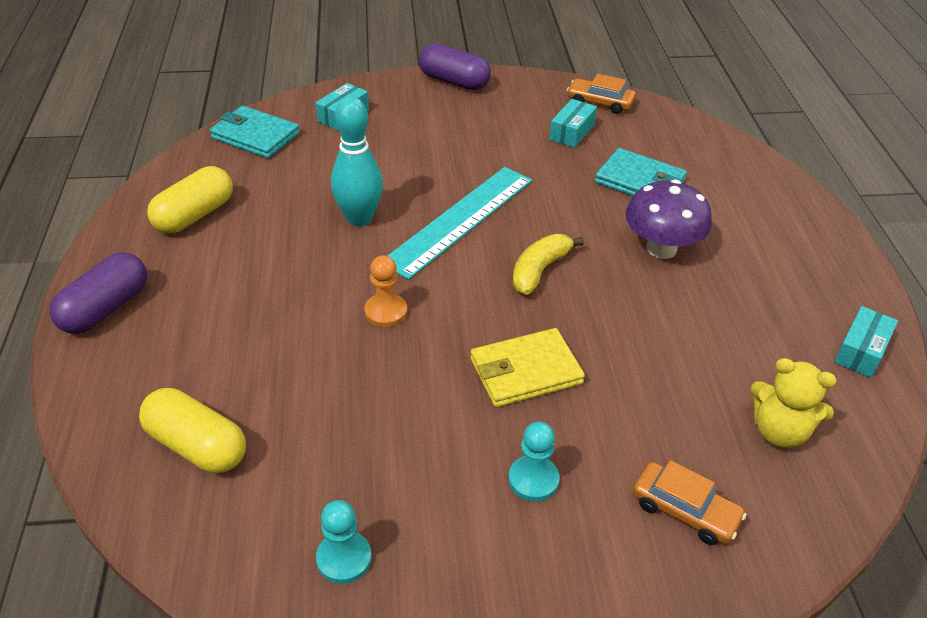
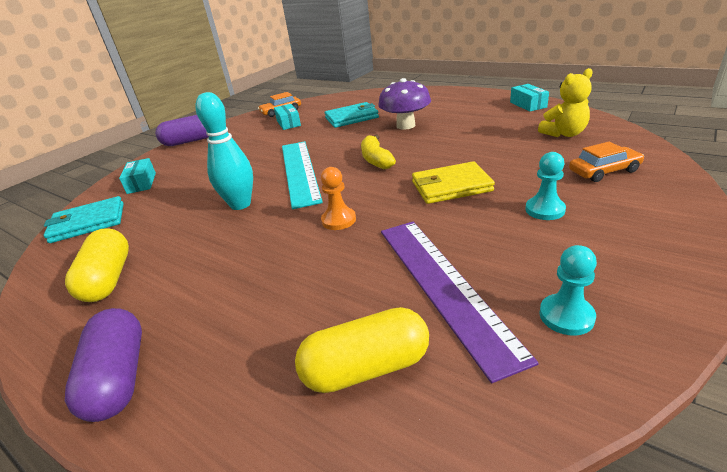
camera: 45 degrees left, 10 degrees down
yellow wallet [470,328,585,407] -> yellow wallet turned 60 degrees clockwise [412,161,495,204]
none -> purple ruler [381,222,539,383]

